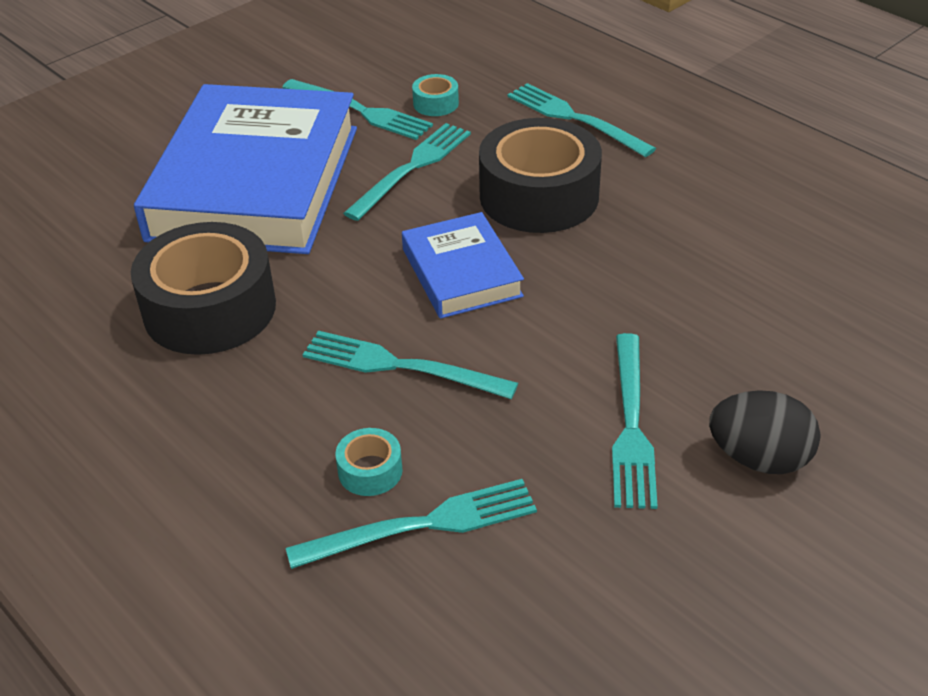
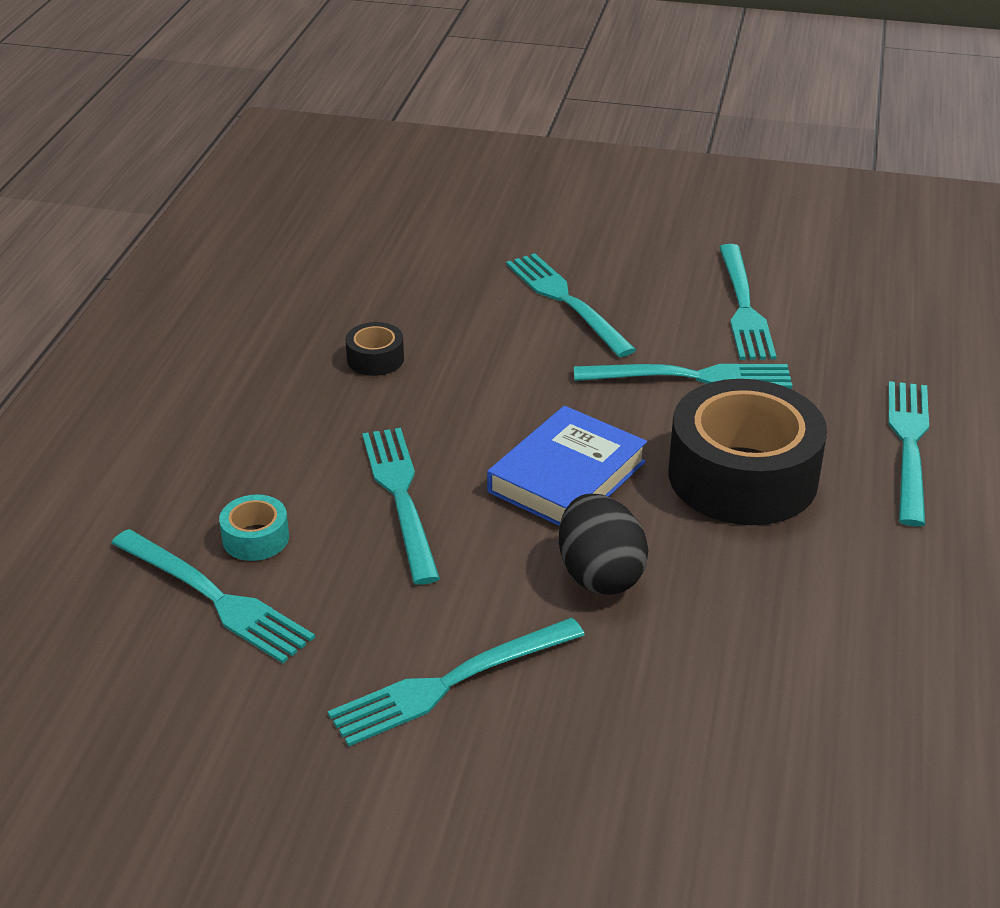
camera: 55 degrees right, 5 degrees down
black tape [131,222,276,355] -> black tape [346,322,404,376], size x0.42
blue book [134,84,357,254] -> turquoise fork [506,253,636,357]
turquoise tape [412,74,459,116] -> none
black egg [709,390,821,474] -> black egg moved to [559,494,649,595]

